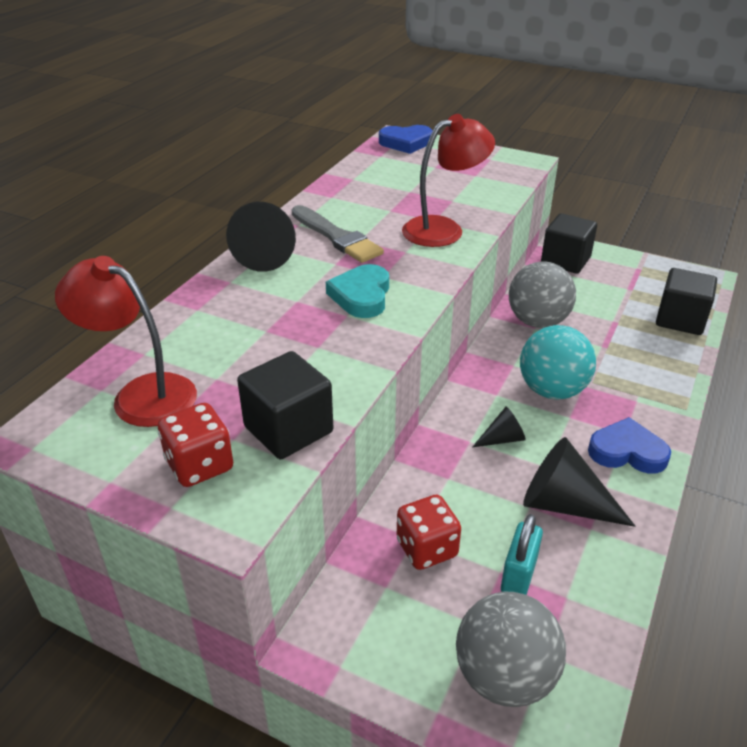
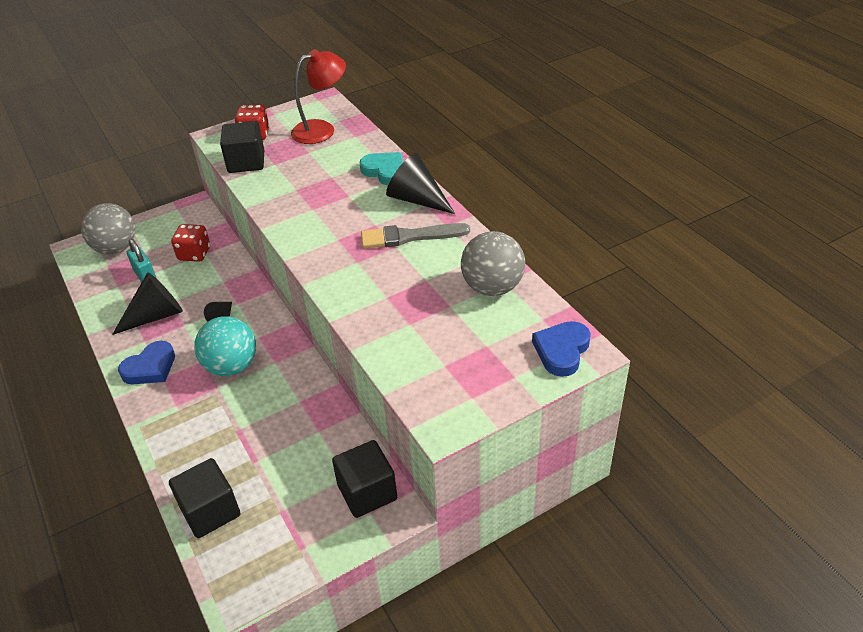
camera: 125 degrees right, 5 degrees up
turquoise heart [326,264,389,318] -> turquoise heart moved to [359,152,403,186]
red lamp [402,114,495,247] -> none
grey ball [509,261,576,328] -> grey ball moved to [461,231,525,296]

